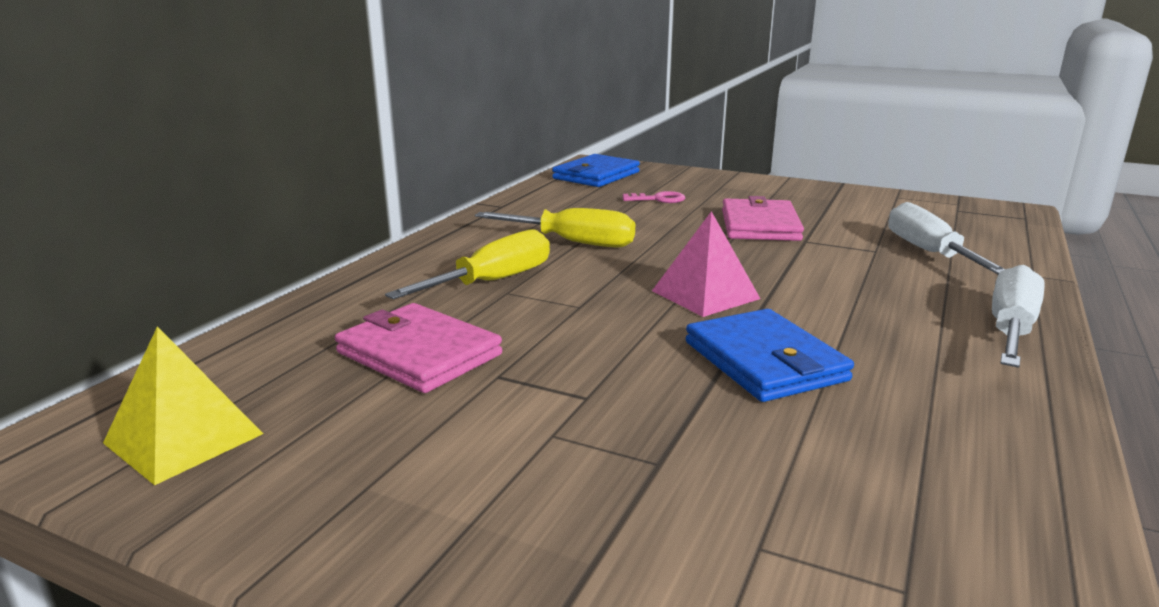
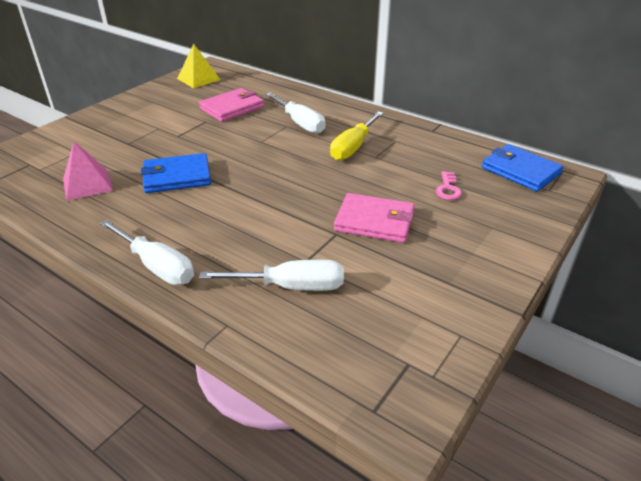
camera: 100 degrees right, 15 degrees up
yellow screwdriver [385,229,550,299] -> white screwdriver [265,93,325,134]
pink pyramid [652,211,761,317] -> pink pyramid moved to [63,141,113,201]

